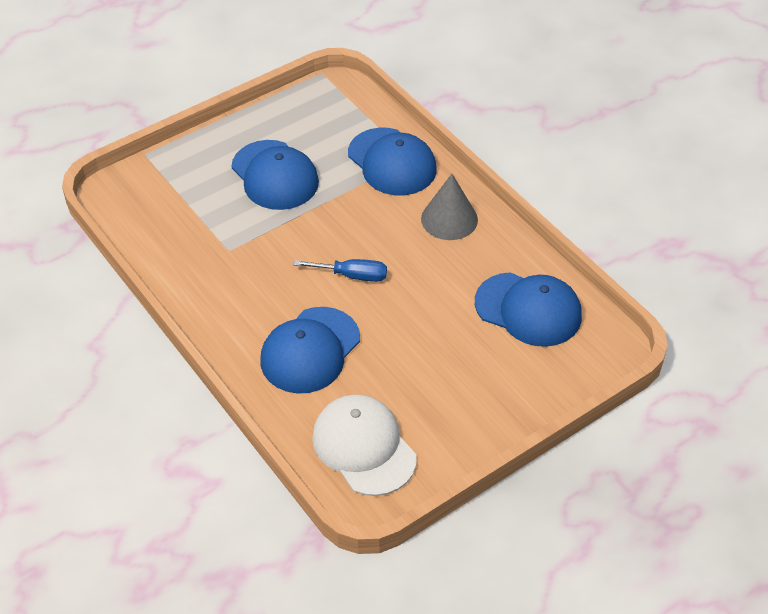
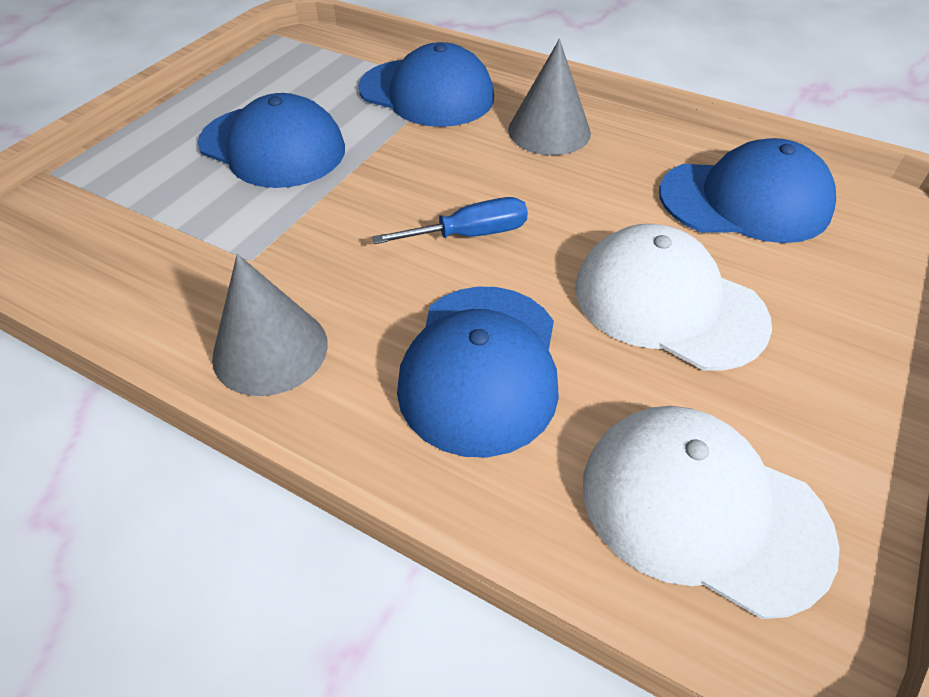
camera: 25 degrees left, 0 degrees up
none -> grey cone [212,254,328,396]
none -> white cap [575,224,772,371]

